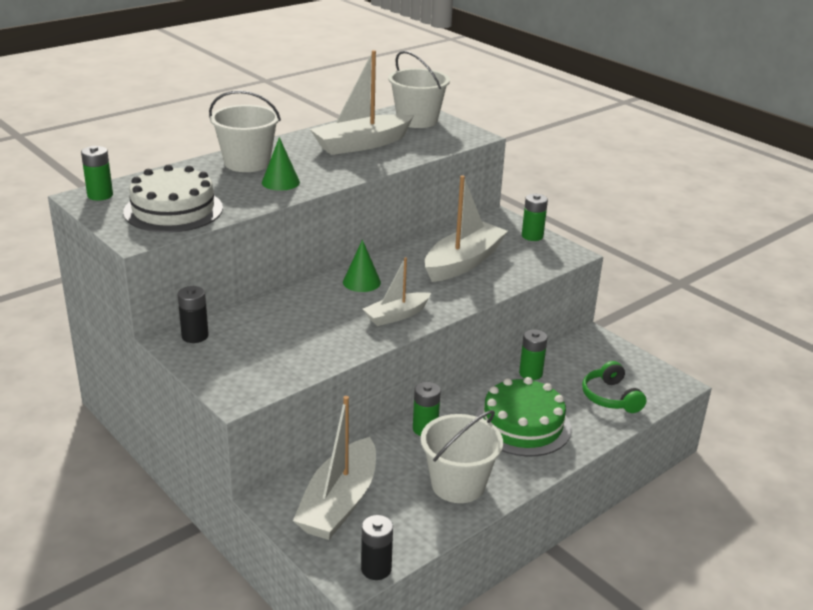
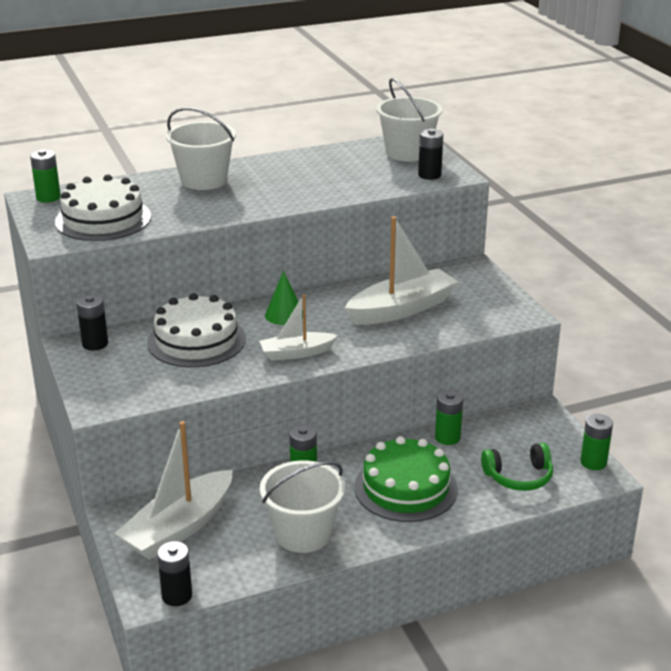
camera: 20 degrees right, 0 degrees up
green cone [262,137,300,190] -> none
white boat [310,50,414,155] -> none
green battery [522,194,548,241] -> green battery moved to [580,414,613,470]
green headphones [582,361,646,413] -> green headphones turned 105 degrees counterclockwise [481,443,553,491]
none -> white cake [147,293,246,367]
none -> black battery [418,129,443,180]

